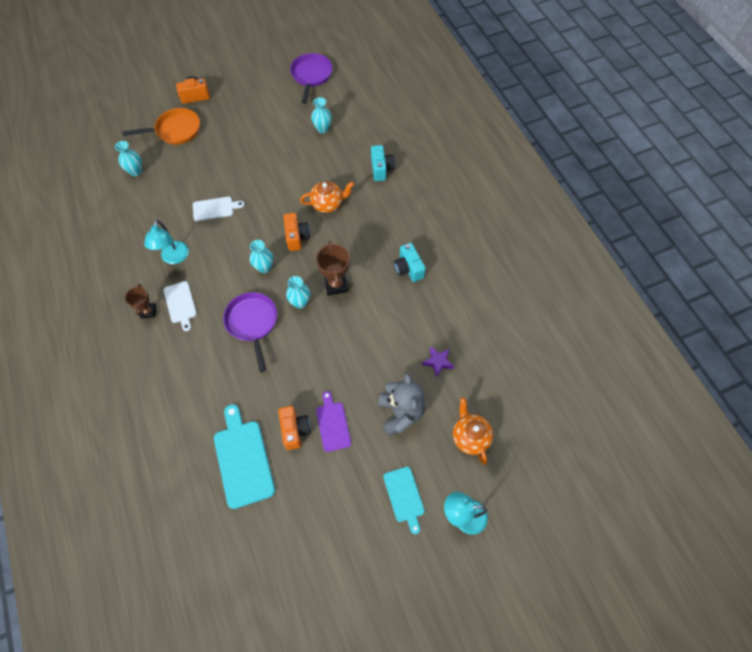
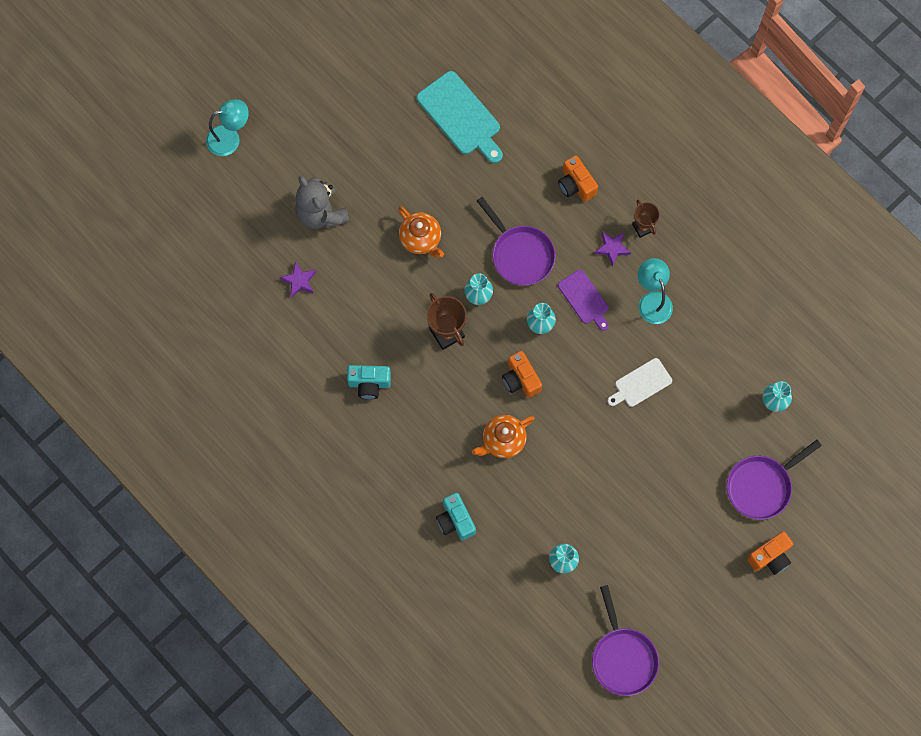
camera: 160 degrees right, 10 degrees up
orange pan [122,108,200,145] -> purple pan [727,440,822,520]
white cutting board [164,281,197,331] -> purple star [594,232,631,267]
orange camera [278,406,311,450] -> orange camera moved to [558,155,598,202]
purple cutting board [316,391,351,452] -> purple cutting board moved to [558,270,609,331]
turquoise cutting board [383,466,425,534] -> none
turquoise camera [394,243,426,282] -> turquoise camera turned 135 degrees clockwise [347,365,391,399]
orange teapot [453,397,493,465] -> orange teapot moved to [398,206,444,258]

